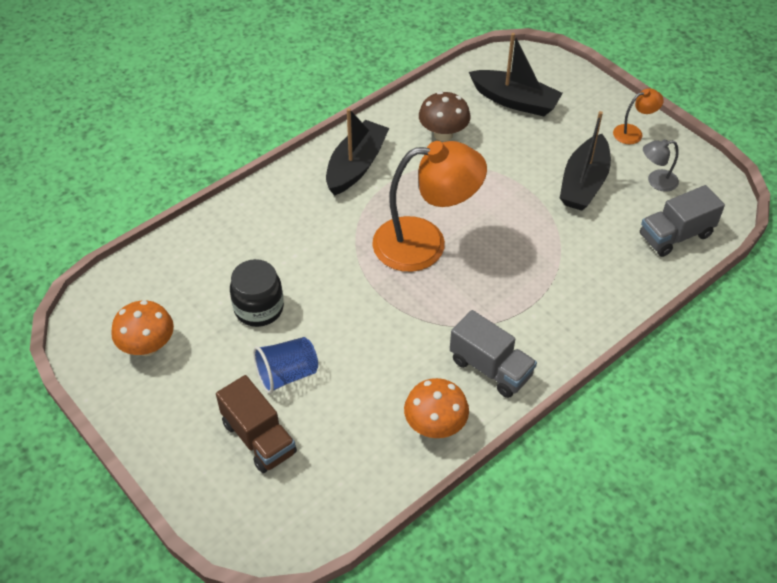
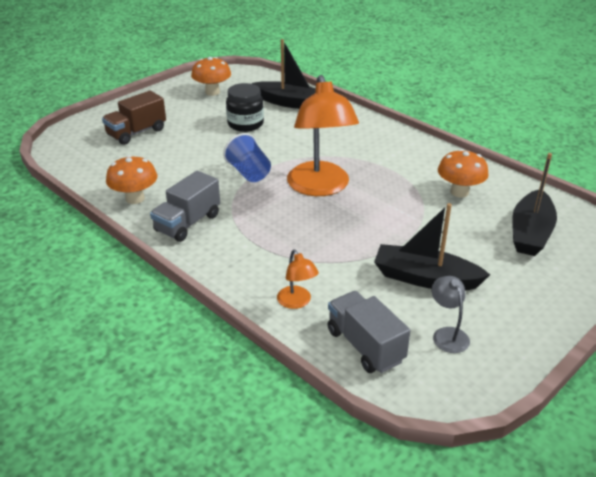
camera: 85 degrees right, 15 degrees down
blue cup [253,337,318,394] -> blue cup moved to [223,133,271,182]
black boat [326,108,389,195] -> black boat moved to [252,39,315,109]
brown mushroom [419,91,471,141] -> orange mushroom [438,149,489,198]
orange lamp [613,88,664,144] -> orange lamp moved to [277,250,319,309]

